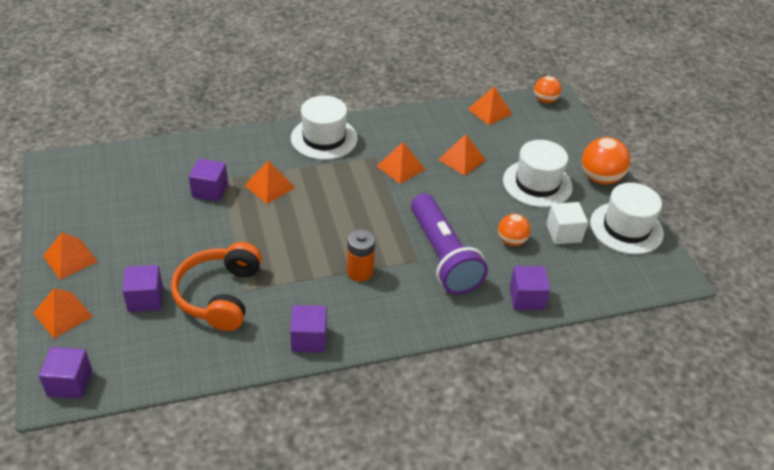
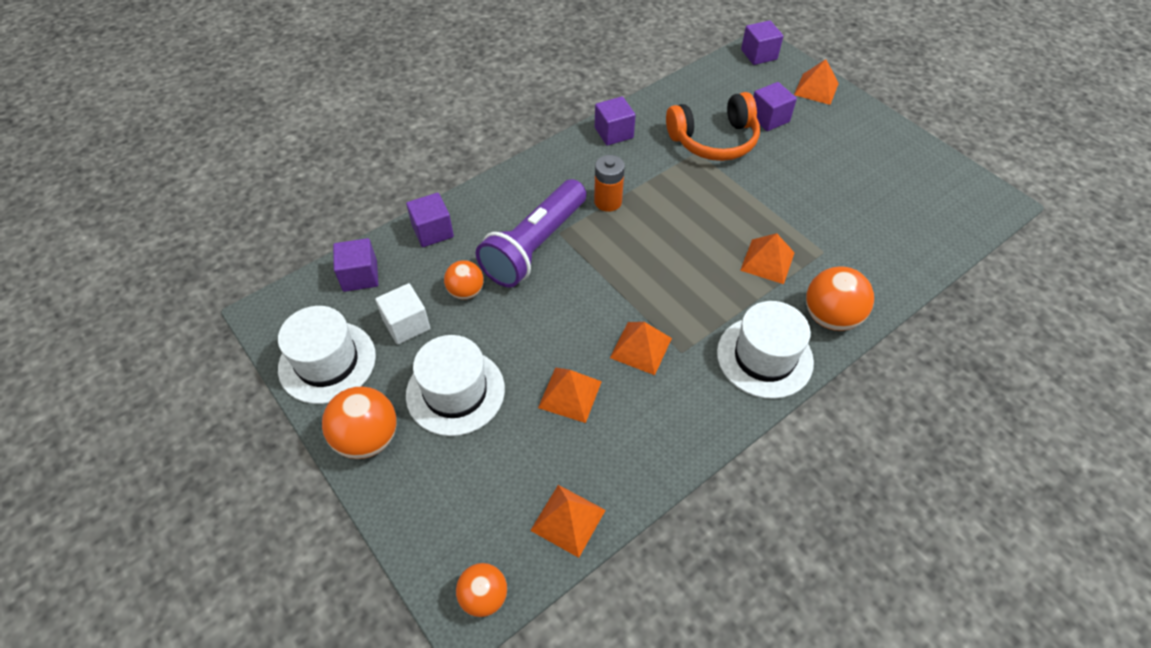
camera: 160 degrees right, 10 degrees up
orange pyramid [43,232,98,280] -> none
orange headphones [171,242,262,331] -> orange headphones turned 90 degrees clockwise [666,92,760,161]
purple cube [189,158,228,202] -> purple cube moved to [333,238,378,292]
purple flashlight [411,194,488,295] -> purple flashlight turned 105 degrees counterclockwise [476,179,587,288]
none -> orange ball [806,266,874,331]

